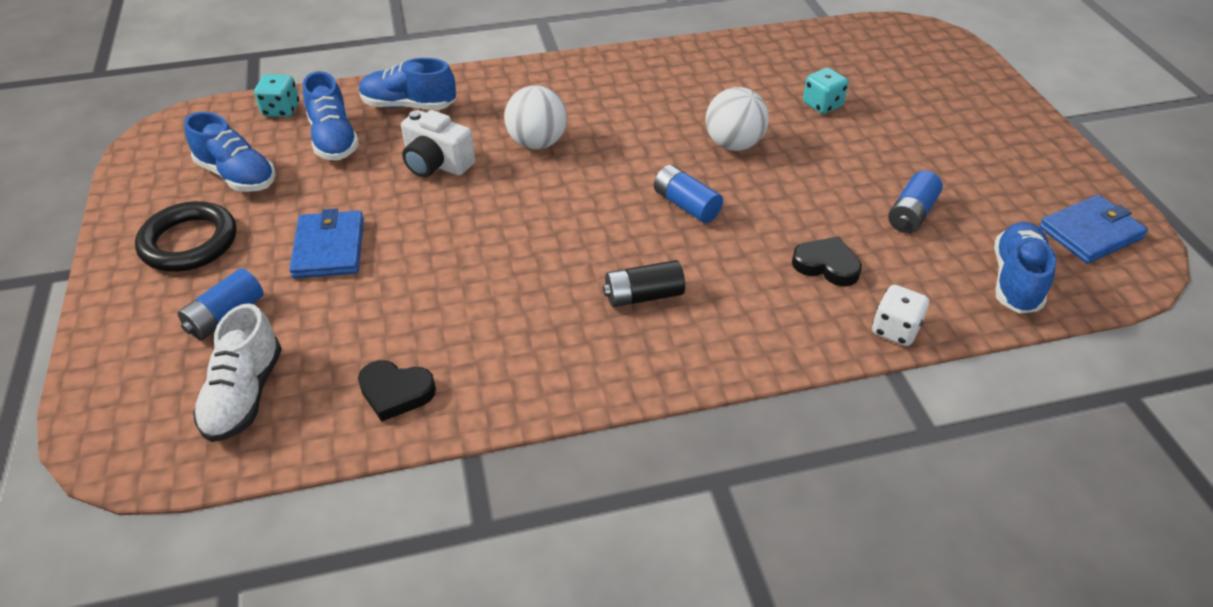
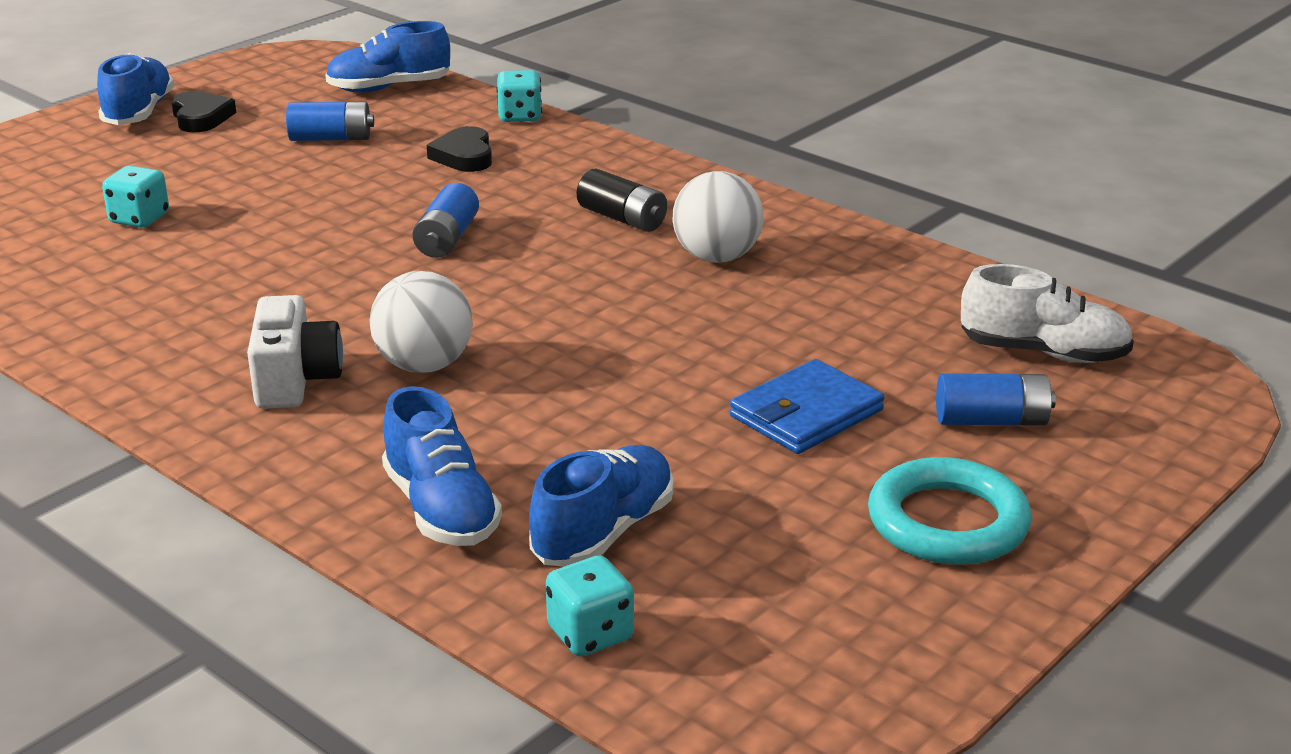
camera: 125 degrees left, 15 degrees down
black ring [135,201,236,272] -> turquoise ring [868,457,1032,564]
blue shoe [184,112,276,192] -> blue shoe moved to [97,53,174,125]
white shoe [193,303,282,442] -> white shoe turned 45 degrees clockwise [961,264,1134,363]
black heart [358,360,436,422] -> black heart moved to [171,91,236,133]
white camera [401,110,475,177] -> white camera moved to [247,295,343,409]
white ball [706,87,769,151] -> white ball moved to [672,171,764,263]
white dice [872,285,929,346] -> turquoise dice [496,70,542,122]
blue wallet [1039,195,1148,264] -> none

